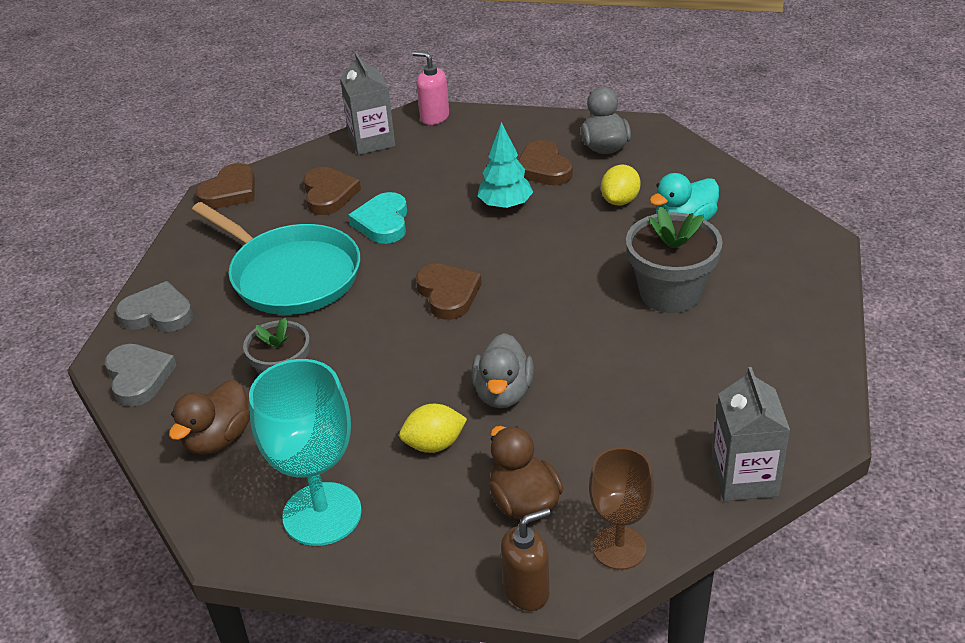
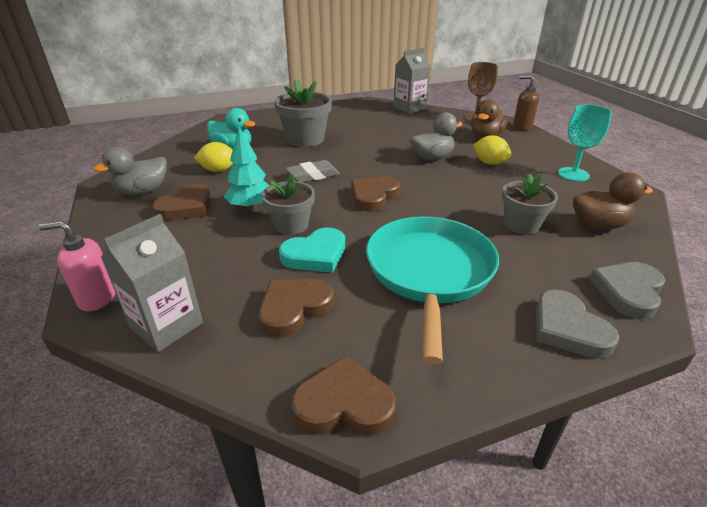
camera: 125 degrees left, 5 degrees down
turquoise goblet [249,359,362,546] -> turquoise goblet [558,104,612,181], size x0.65
pink soap dispenser [413,51,449,125] -> pink soap dispenser turned 90 degrees clockwise [39,221,115,312]
none -> grey flower pot [261,174,315,235]
none -> grey eraser [286,160,340,182]

